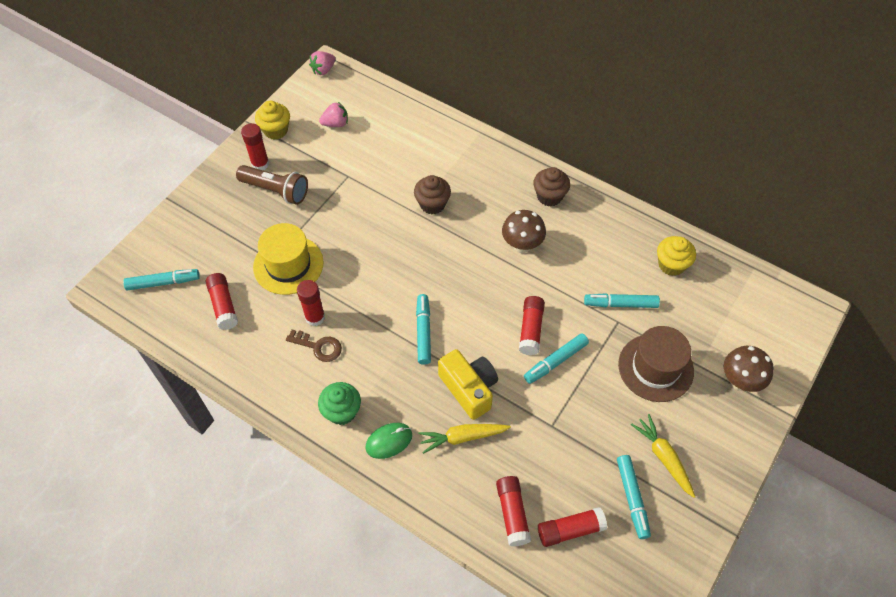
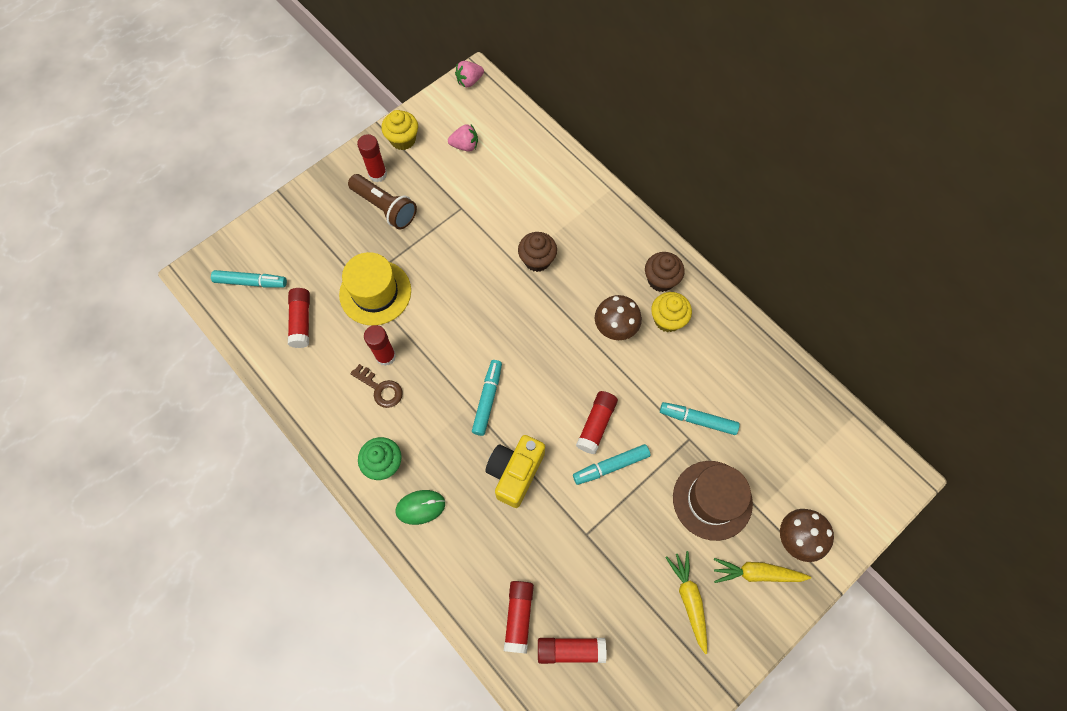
camera: 15 degrees right, 10 degrees up
yellow carrot [419,424,511,454] -> yellow carrot moved to [714,558,811,583]
yellow camera [438,349,498,420] -> yellow camera turned 135 degrees counterclockwise [485,435,545,508]
turquoise marker [617,455,651,539] -> none
yellow cupcake [657,236,696,276] -> yellow cupcake moved to [651,292,692,332]

